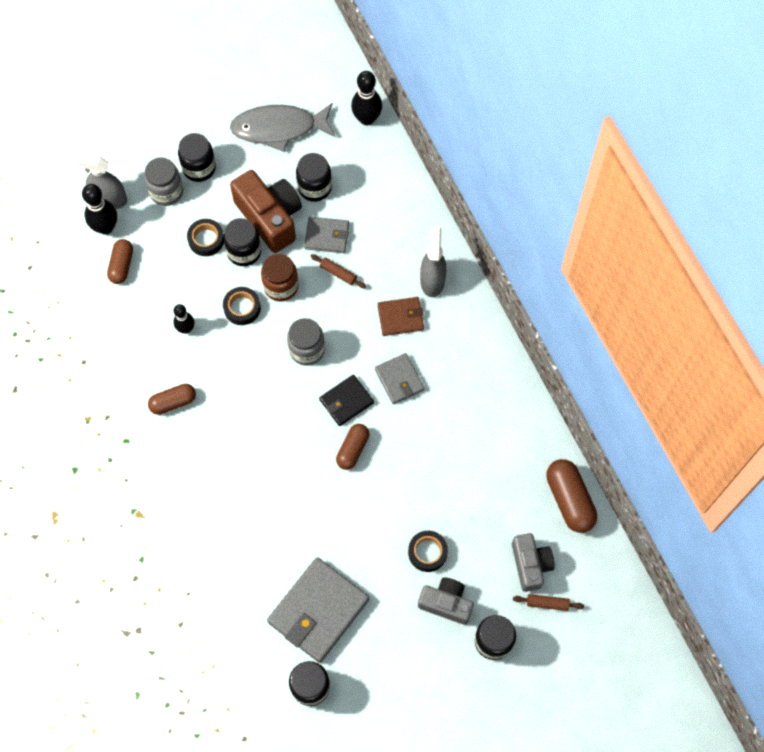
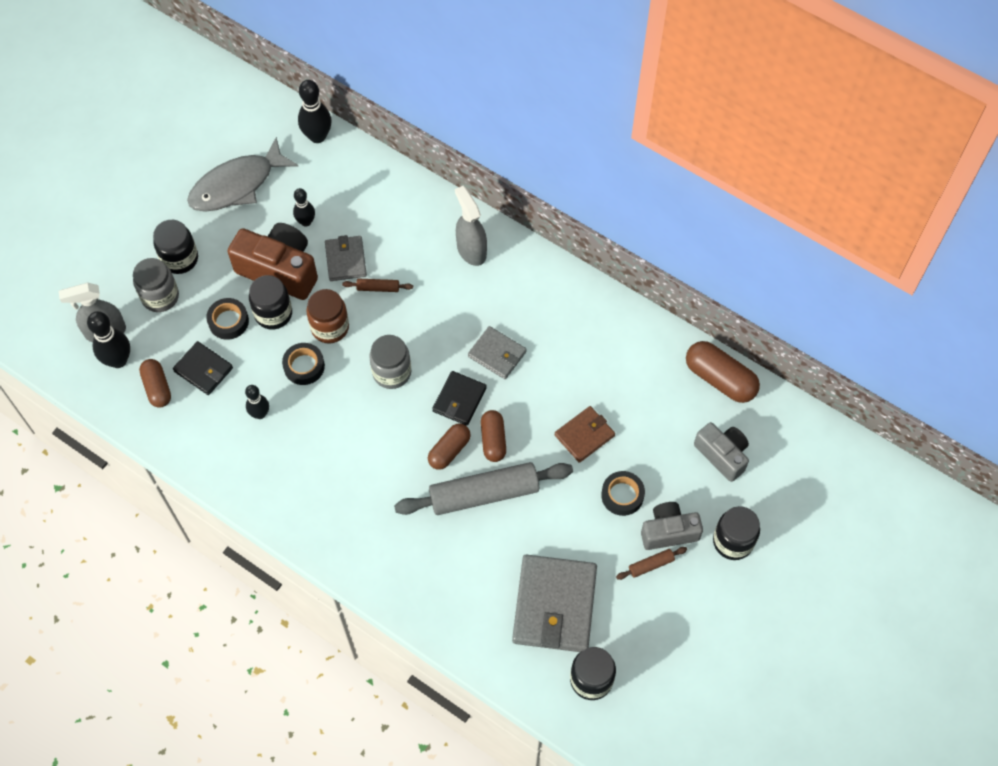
camera: 30 degrees left, 5 degrees down
brown capsule [148,384,196,415] -> brown capsule moved to [428,424,471,470]
black jar [296,153,332,202] -> black bowling pin [293,188,315,227]
grey wallet [304,217,349,253] -> grey wallet turned 75 degrees counterclockwise [325,235,367,281]
brown wallet [378,297,424,336] -> brown wallet moved to [555,406,615,463]
brown rolling pin [513,594,584,611] -> brown rolling pin moved to [616,547,687,580]
none -> black wallet [173,341,233,395]
none -> grey rolling pin [394,462,573,515]

